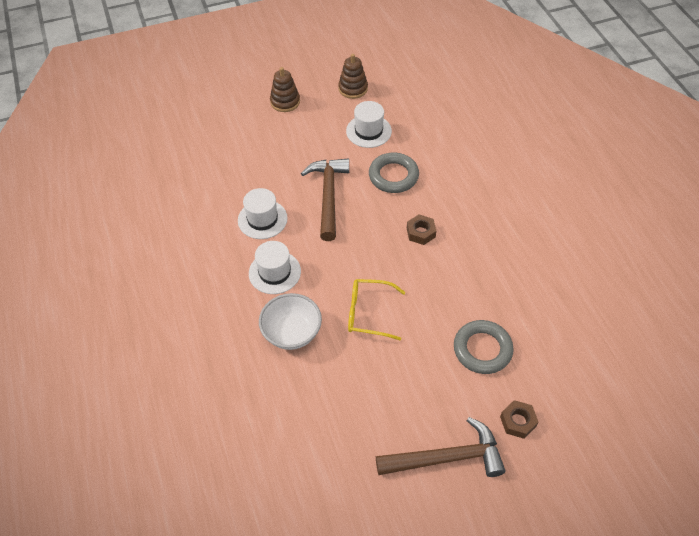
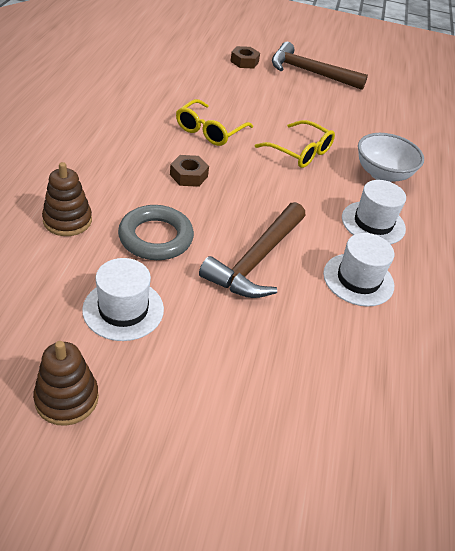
camera: 155 degrees left, 10 degrees down
brown stacking toy [270,67,300,112] -> brown stacking toy moved to [42,162,92,236]
grey ring [454,320,514,374] -> none
none -> yellow glasses [176,99,253,146]

